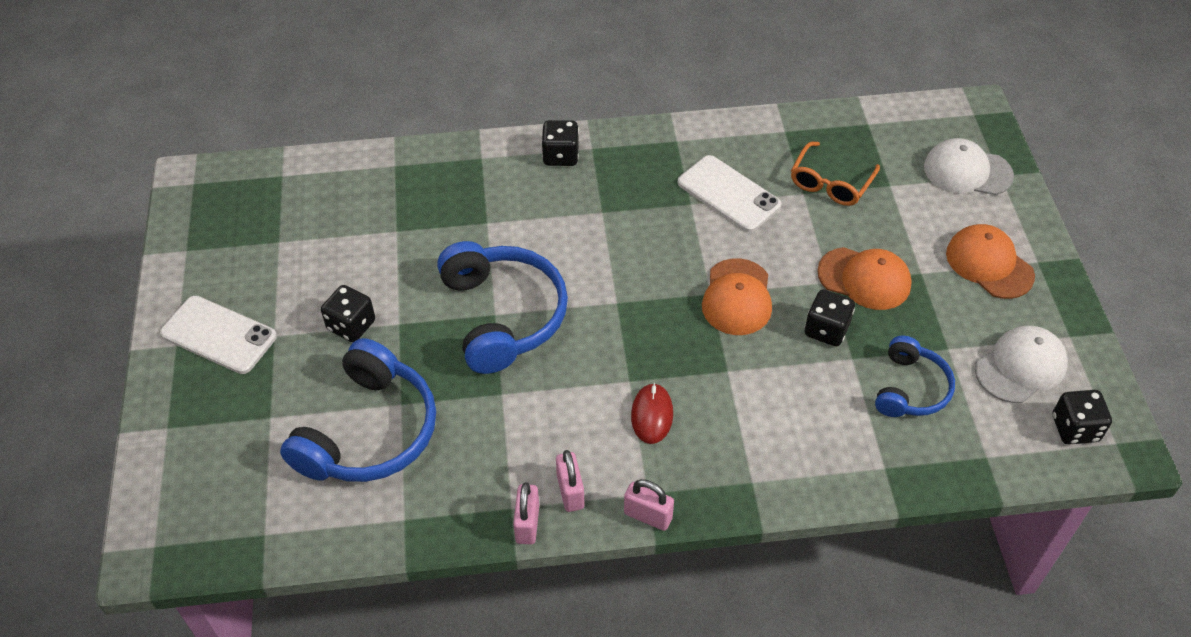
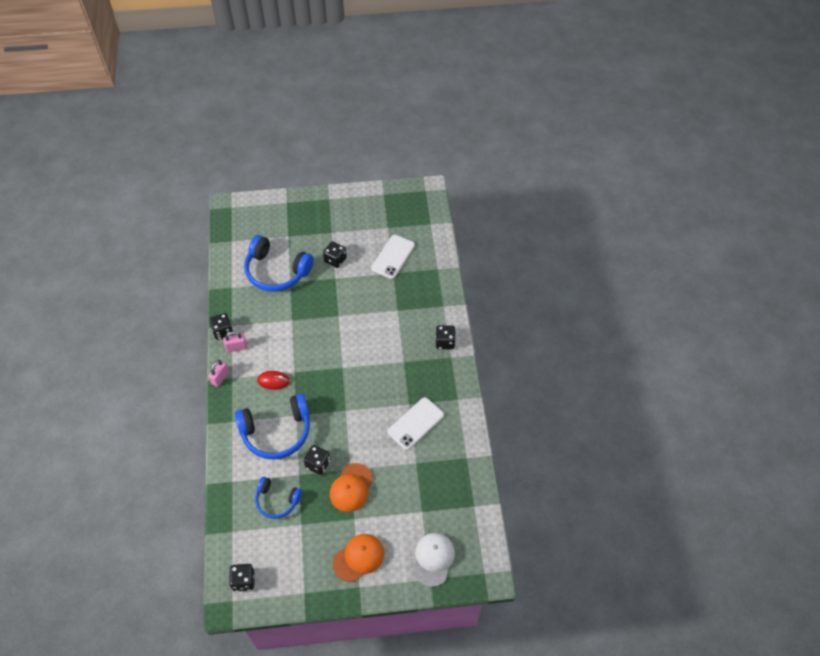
camera: 90 degrees right, 5 degrees up
white phone [160,296,277,374] -> white phone moved to [371,235,415,279]
blue headphones [437,241,568,374] -> blue headphones moved to [235,394,310,460]
pink padlock [513,482,539,545] -> black dice [209,313,233,340]
orange cap [702,258,772,335] -> none
orange glasses [791,142,880,206] -> none
white cap [975,326,1068,403] -> none

